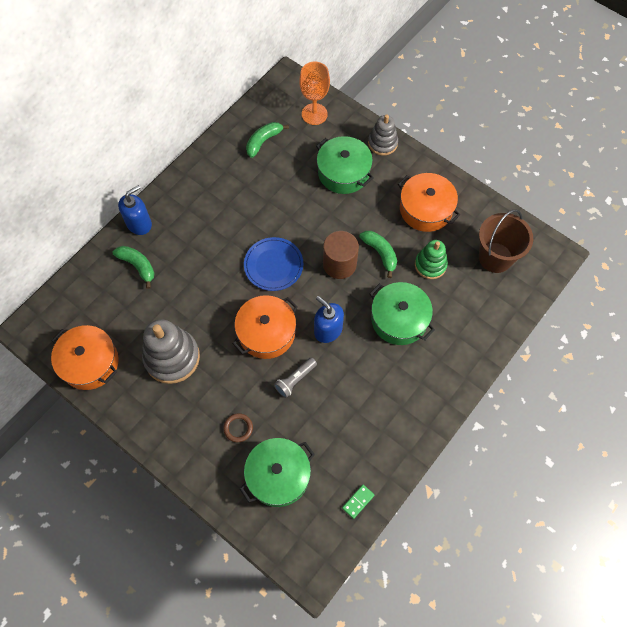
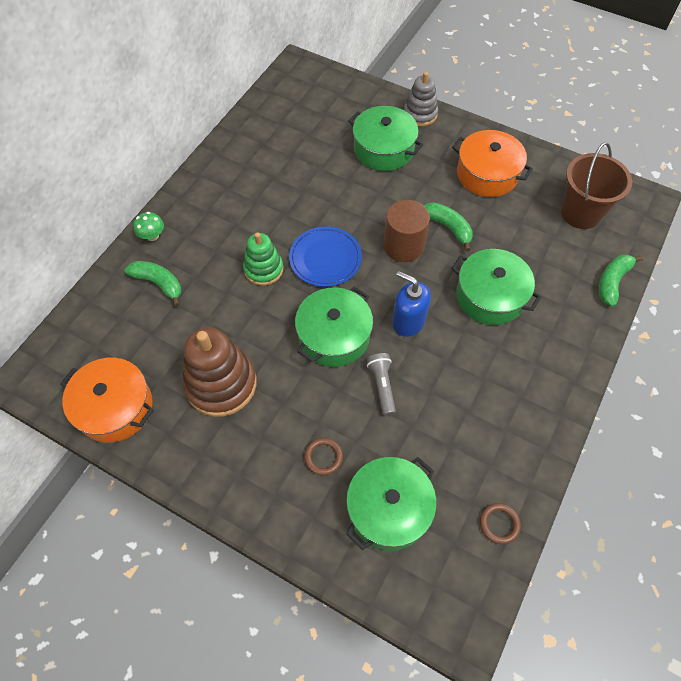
camera: 10 degrees left, 5 degrees down
blue soap dispenser [118,185,152,235] -> green mushroom [133,212,164,241]
grey stacking toy [142,319,200,384] -> brown stacking toy [182,327,257,417]
orange pot [233,295,298,359] -> green pot [295,287,373,367]
green banana [246,122,289,158] -> green banana moved to [599,255,643,307]
grey flashlight [274,358,317,398] -> grey flashlight turned 135 degrees clockwise [367,353,396,416]
orange goblet [299,62,330,125] -> none
green domino [342,485,374,519] -> brown ring [480,503,521,545]
green stacking toy [415,240,448,279] -> green stacking toy moved to [243,232,283,286]

